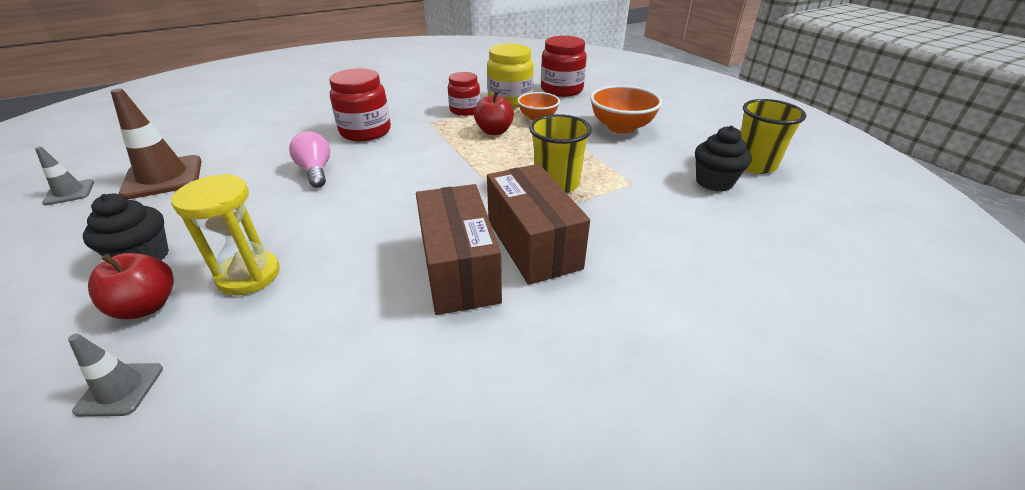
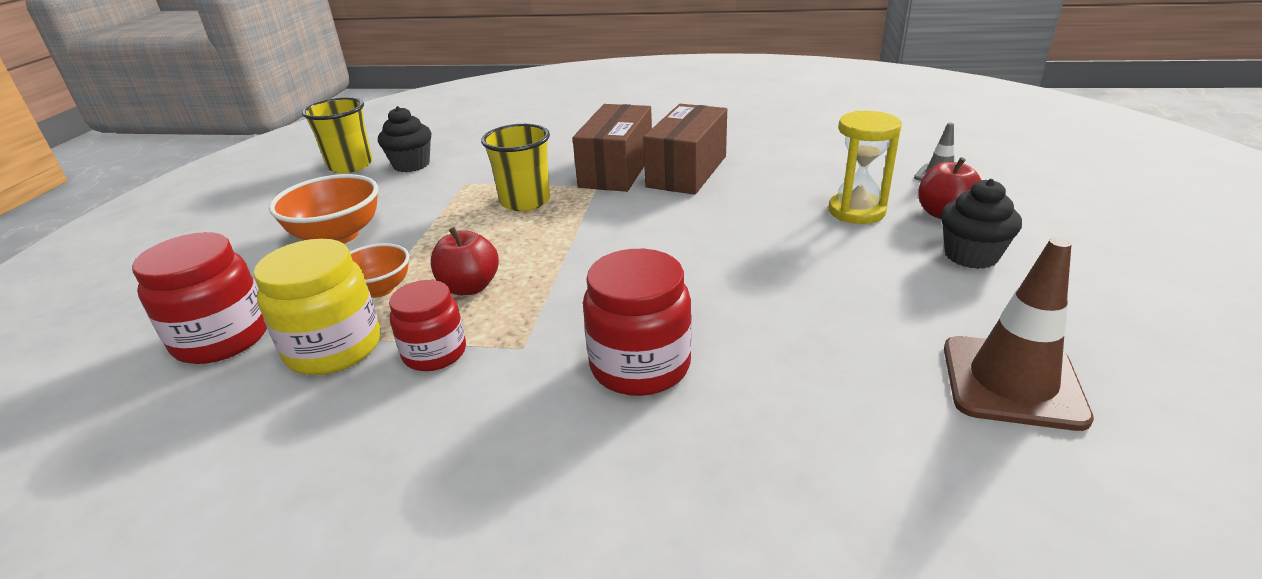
camera: 140 degrees left, 5 degrees down
grey traffic cone [35,146,94,205] -> none
pink light bulb [289,131,330,188] -> none

